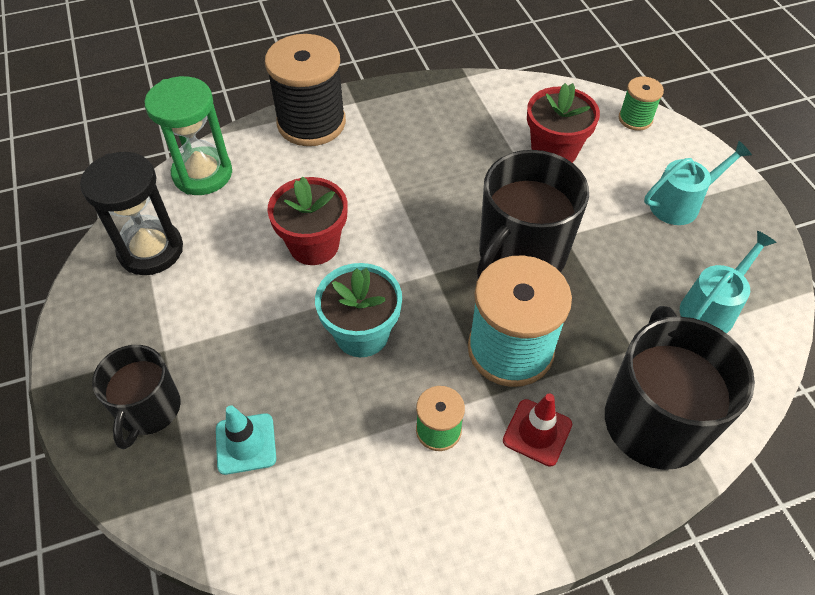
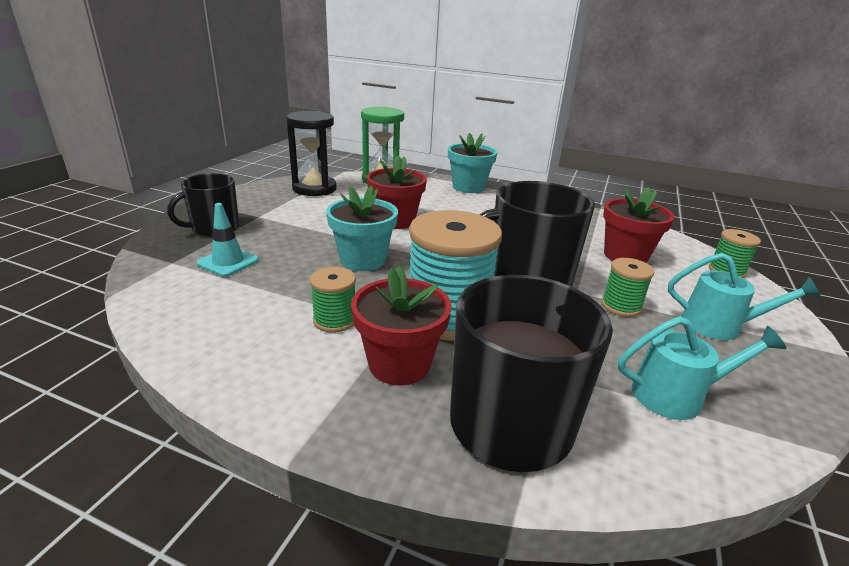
camera: 40 degrees right, 25 degrees down
black spool [265,34,346,146] -> turquoise flower pot [448,133,498,193]
red traffic cone [503,393,572,467] -> red flower pot [351,266,452,385]
none -> green spool [601,258,654,317]

